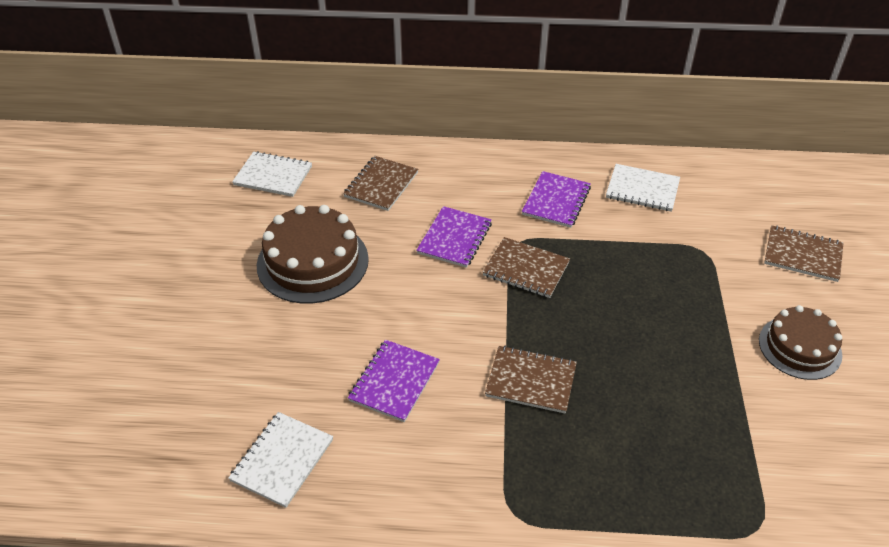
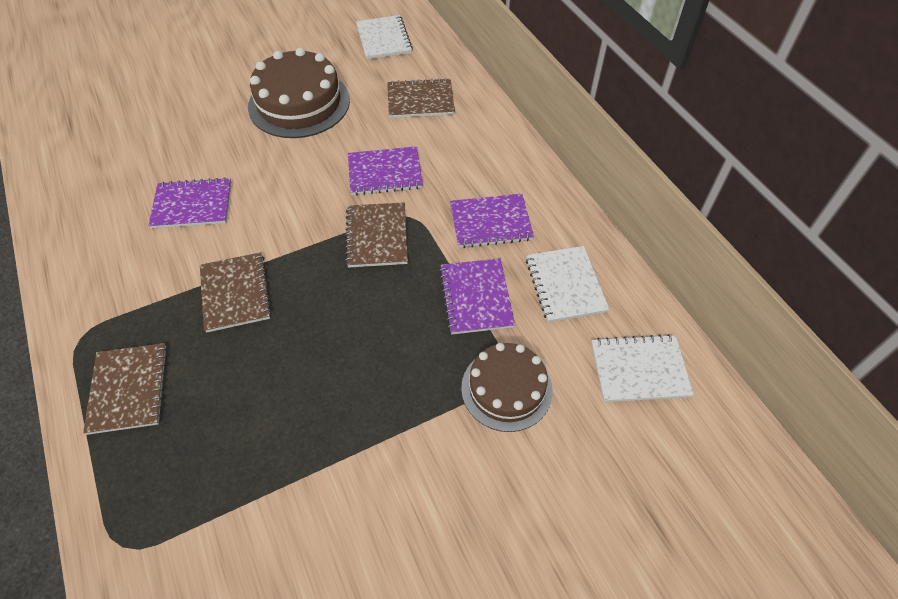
camera: 60 degrees right, 10 degrees up
white notebook [228,412,333,508] -> white notebook moved to [591,334,694,402]
brown cake [759,305,842,380] -> brown cake moved to [461,343,553,432]
brown notebook [764,225,844,282] -> brown notebook moved to [83,343,168,435]
none -> purple notebook [439,259,515,334]

